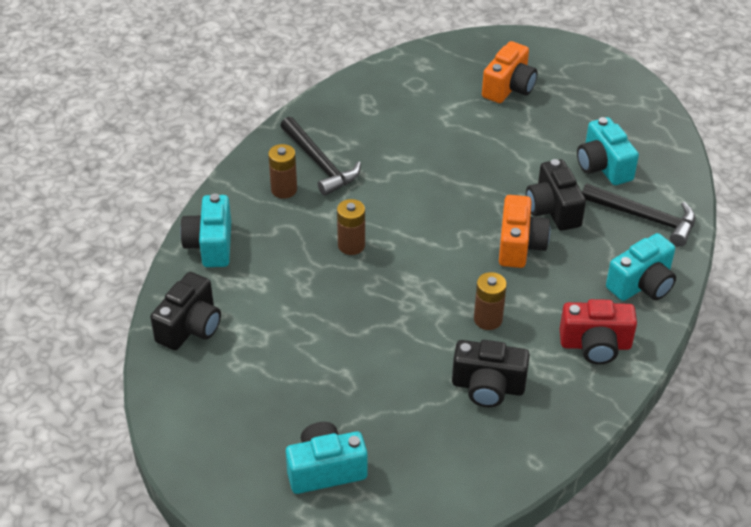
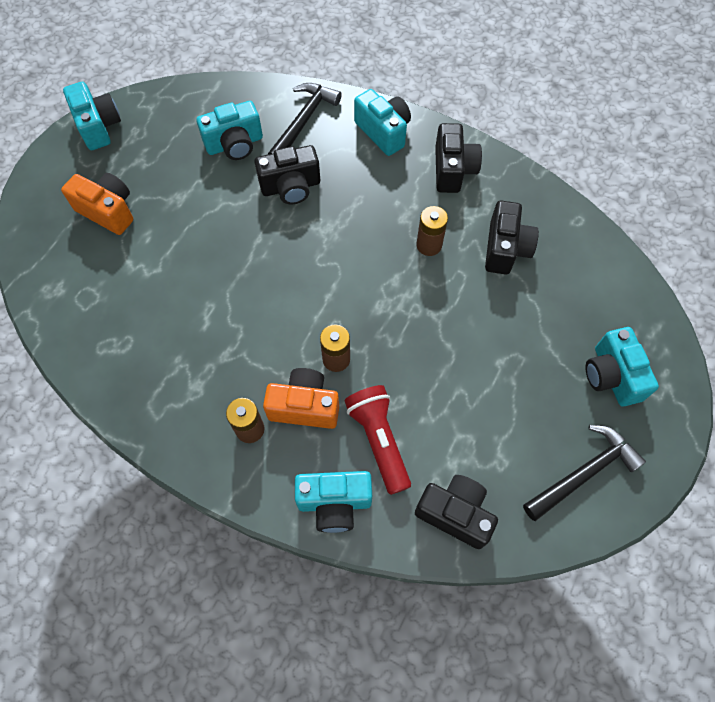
camera: 90 degrees left, 20 degrees up
black hammer [280,117,361,196] -> black hammer moved to [523,425,646,521]
orange camera [499,195,550,268] -> orange camera moved to [263,368,339,429]
red camera [560,299,637,365] -> black camera [435,123,482,193]
none -> turquoise camera [63,82,121,150]
none -> red flashlight [344,385,411,495]

